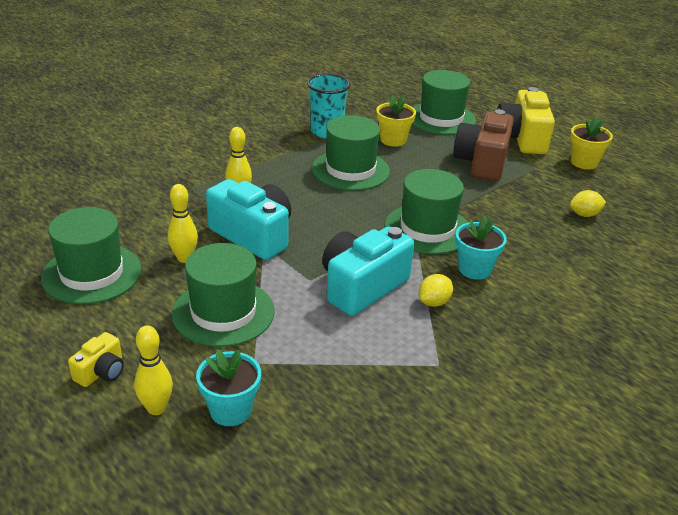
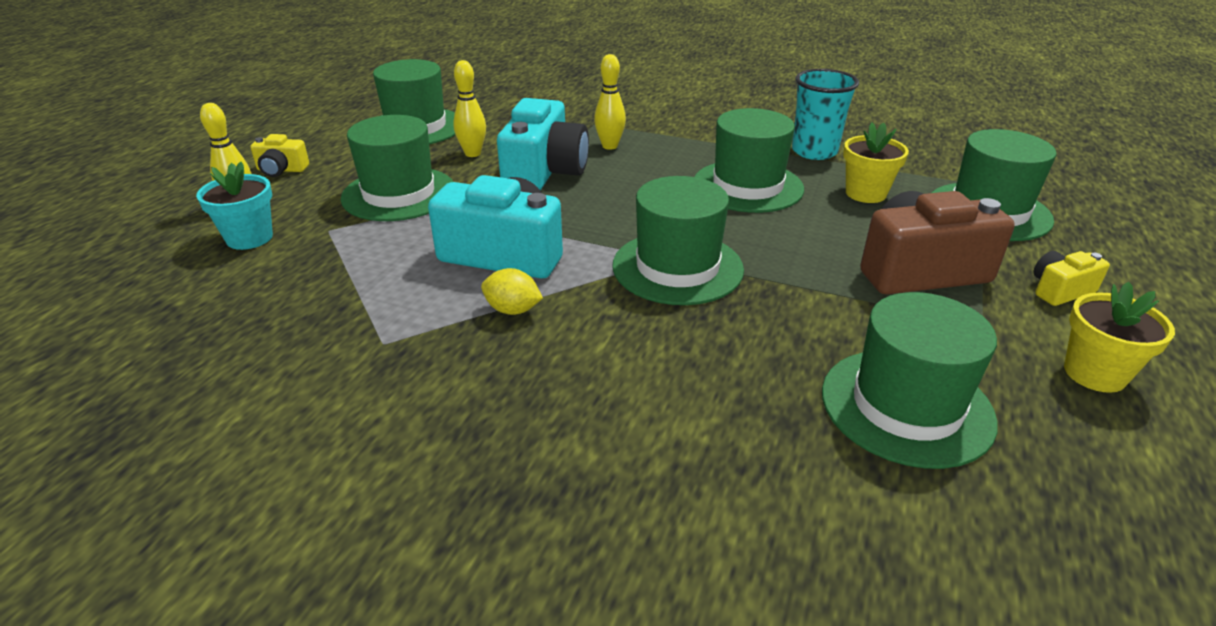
camera: 65 degrees right, 0 degrees up
turquoise flower pot [455,216,507,280] -> none
yellow camera [497,87,555,154] -> yellow camera [1034,251,1110,306], size x0.49
yellow lemon [570,190,606,217] -> green hat [822,292,998,469]

